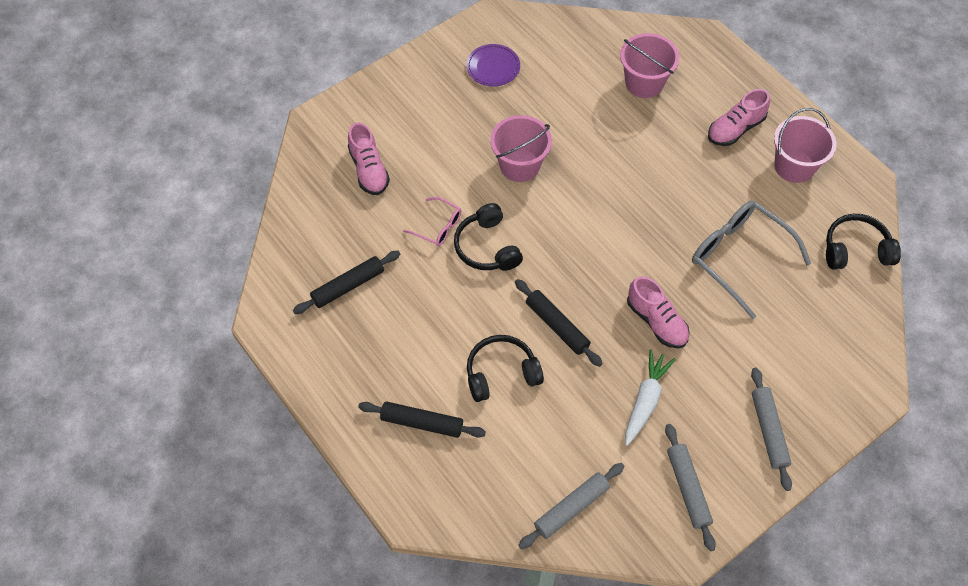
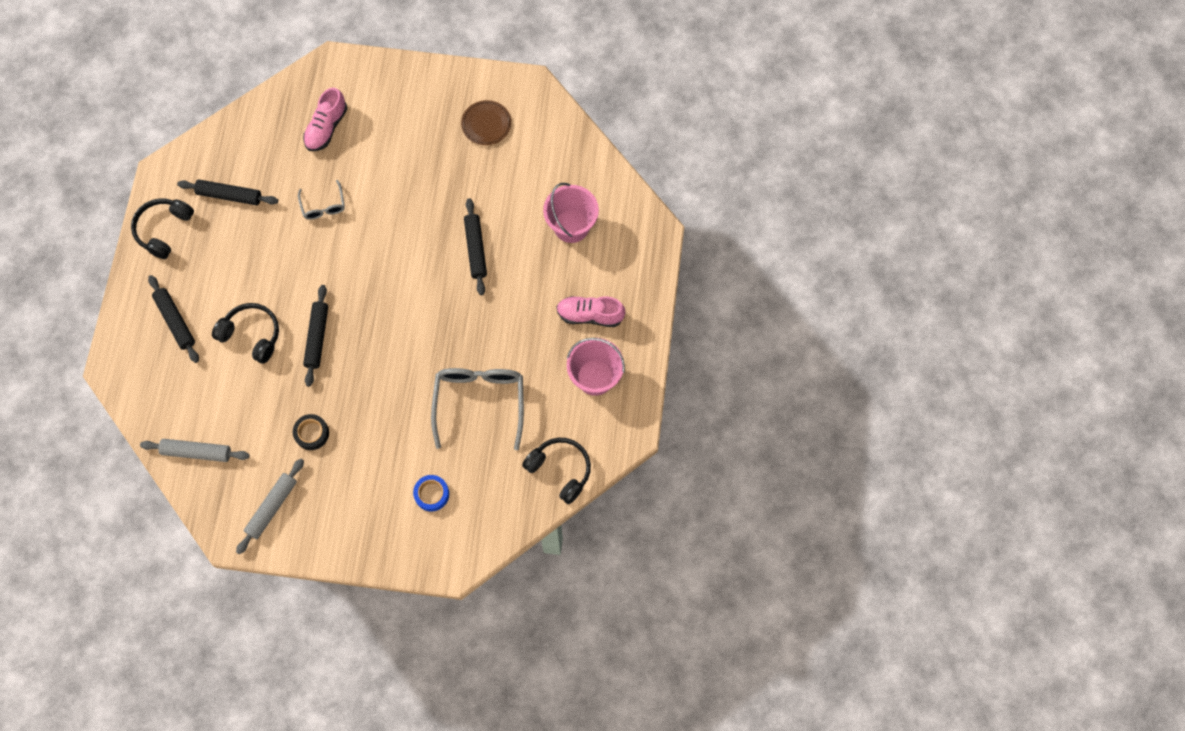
camera: 45 degrees right, 10 degrees up
pink glasses [403,197,461,246] -> grey glasses [298,180,345,220]
black headphones [454,203,523,271] -> black headphones moved to [131,198,194,259]
purple plate [466,44,520,87] -> brown plate [461,100,511,145]
pink bucket [490,115,552,182] -> none
white carrot [625,349,676,446] -> black tape [293,414,329,450]
pink shoe [627,276,690,348] -> none
grey rolling pin [751,368,792,491] -> none
none -> blue tape [413,475,449,512]
none -> black rolling pin [464,198,487,295]

